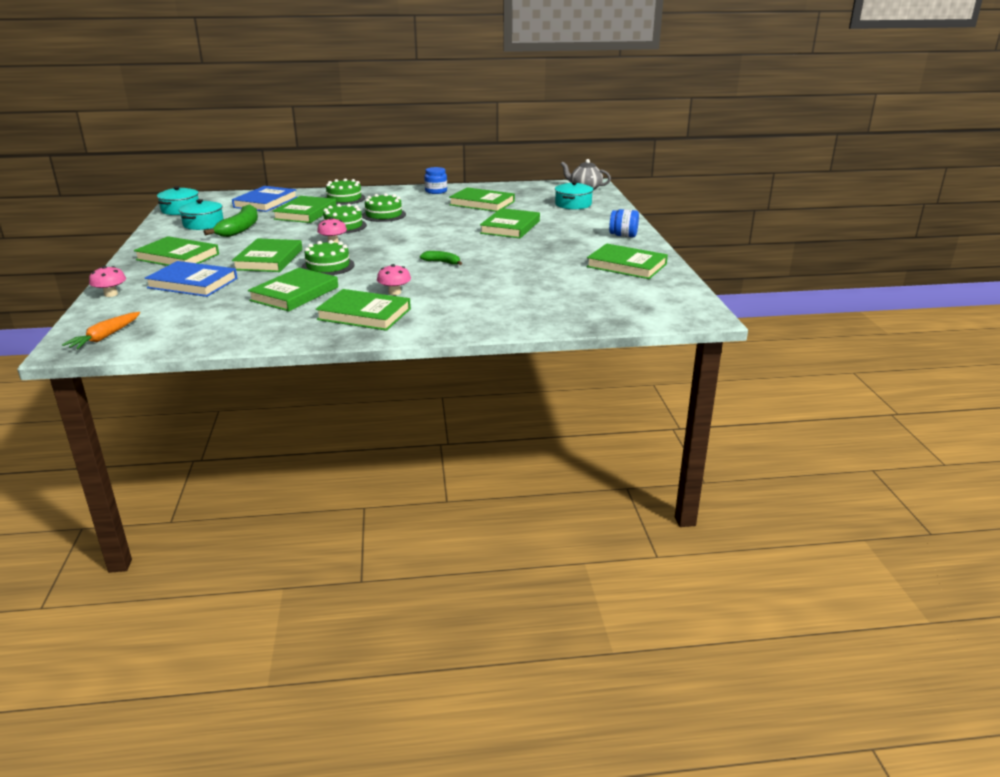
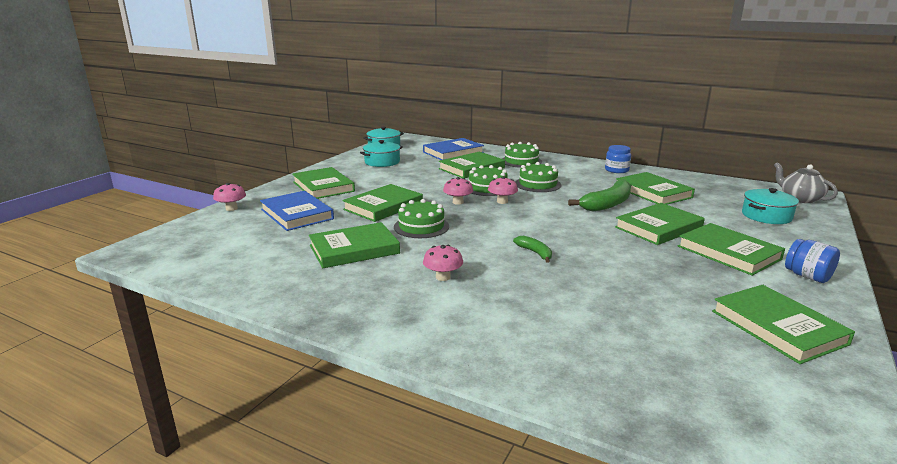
camera: 35 degrees right, 5 degrees down
orange carrot [62,312,140,349] -> none
green banana [204,204,258,237] -> green banana moved to [568,180,631,212]
green book [316,289,411,331] -> green book moved to [678,223,785,276]
none -> pink mushroom [488,176,518,204]

